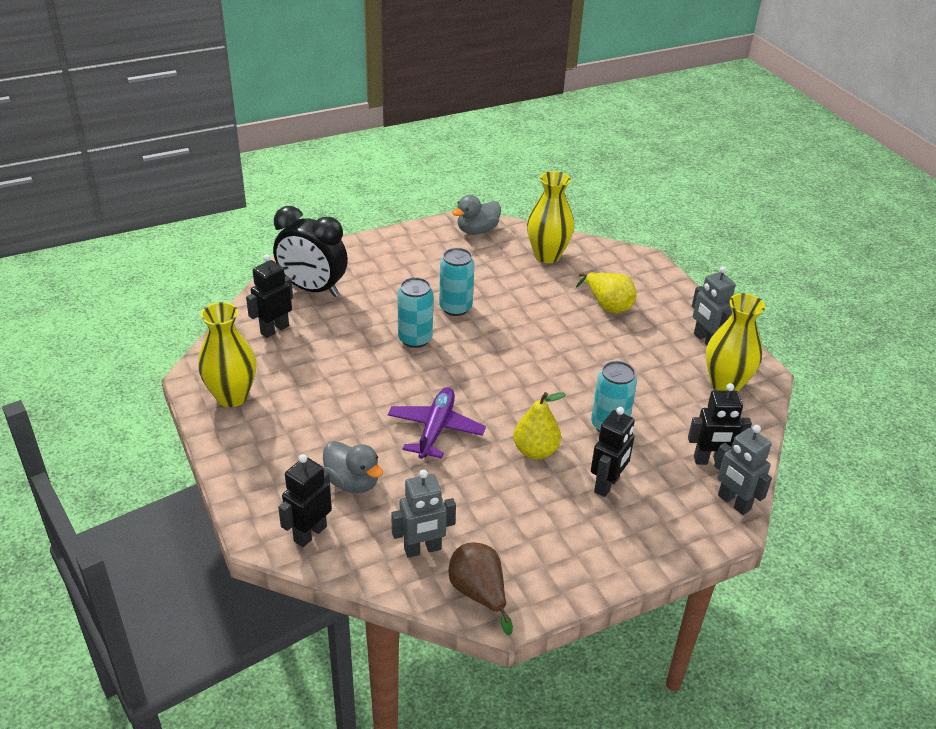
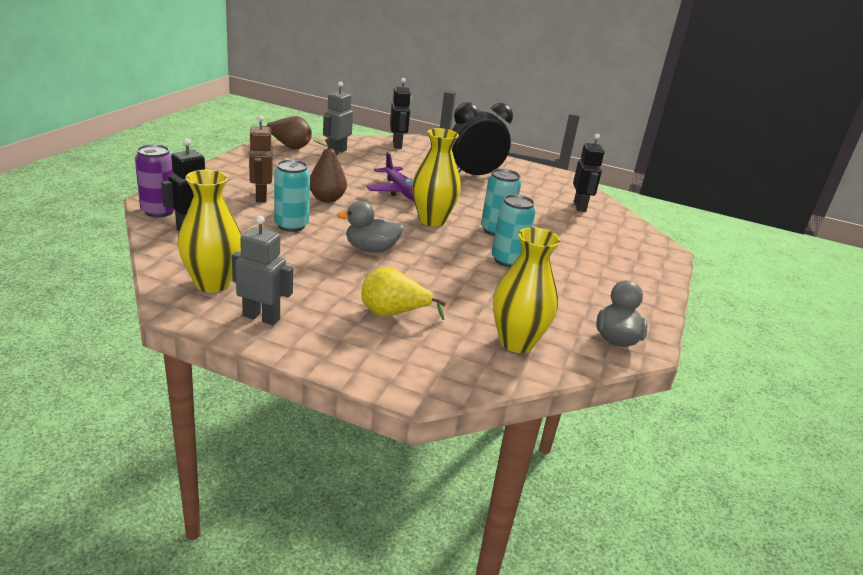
camera: 135 degrees right, 10 degrees down
yellow vase [198,302,256,407] -> yellow vase moved to [412,128,461,226]
black clock [273,206,348,297] -> black clock moved to [452,102,513,175]
grey duck [323,441,383,493] -> grey duck moved to [337,201,404,253]
yellow pear [513,392,566,459] -> brown pear [310,139,347,203]
black robot [591,407,635,497] -> brown robot [249,115,272,202]
grey robot [714,425,772,515] -> purple can [135,144,174,217]

